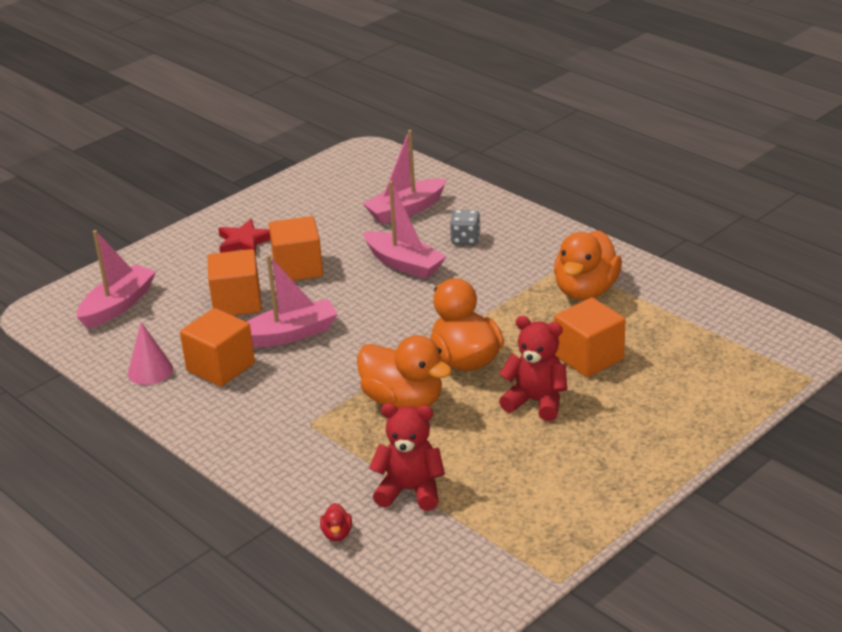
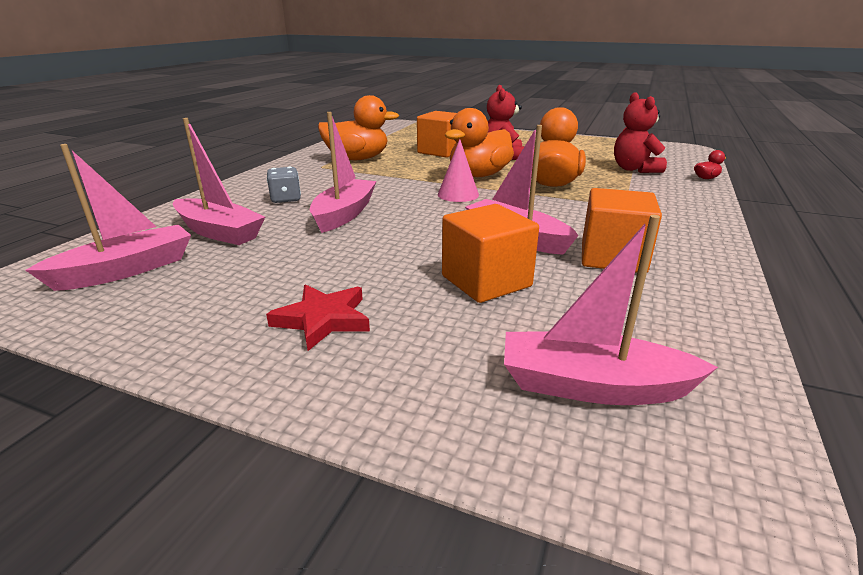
camera: 115 degrees left, 5 degrees down
pink cone [128,322,173,385] -> pink cone moved to [438,139,479,202]
orange cube [269,216,323,281] -> none
none -> pink boat [25,144,191,291]

